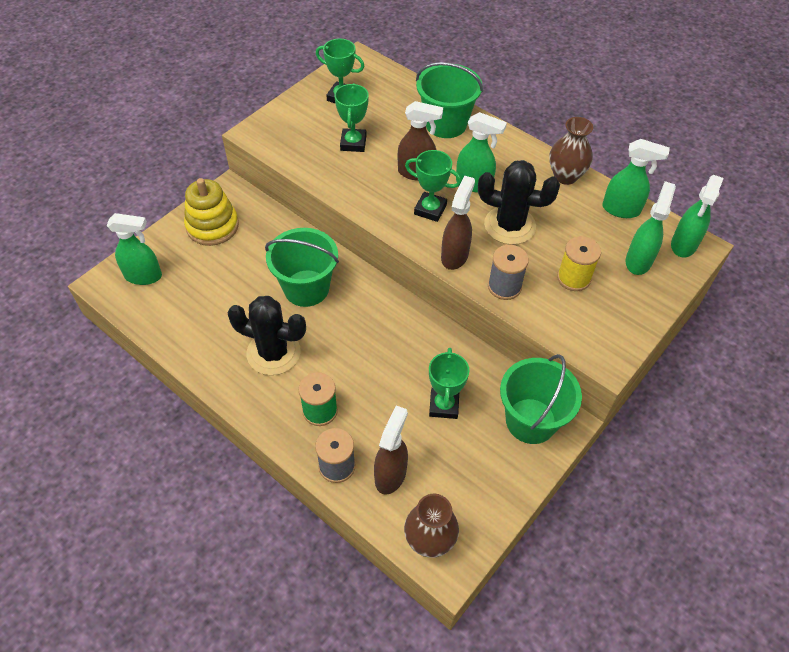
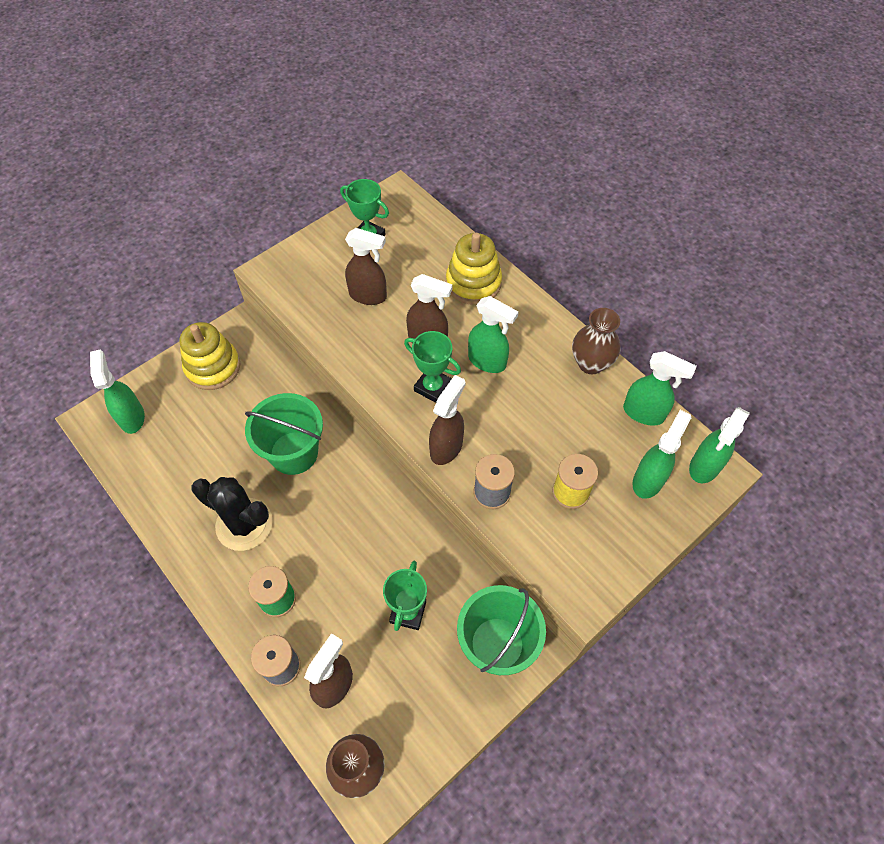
camera: 10 degrees right, 5 degrees up
green spray bottle [106,213,162,285] -> green spray bottle turned 120 degrees counterclockwise [90,350,145,434]
green trophy [334,83,369,152] -> brown spray bottle [345,228,387,305]
green bucket [416,62,483,138] -> yellow stacking toy [446,233,502,305]
black cactus [478,160,560,245] -> none

